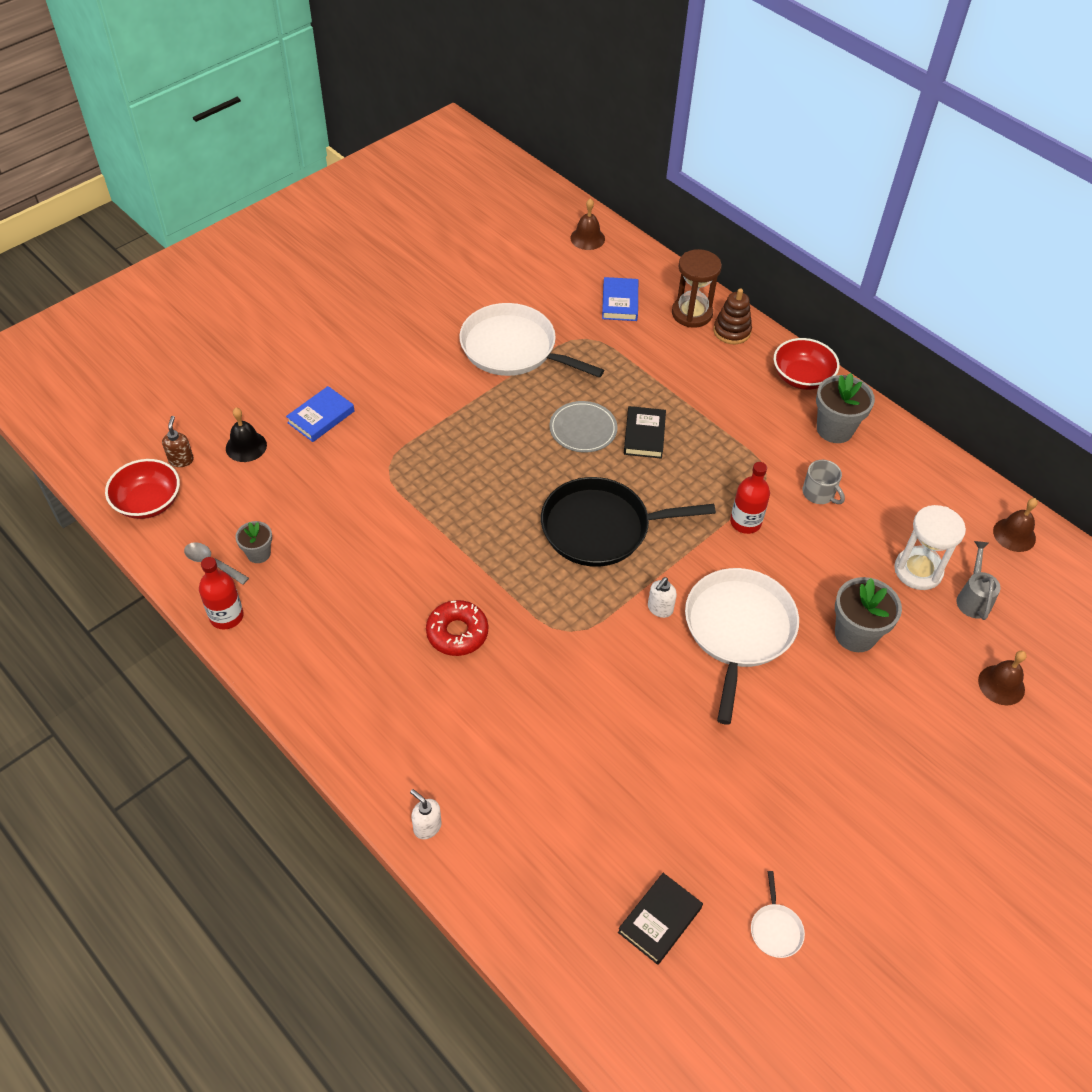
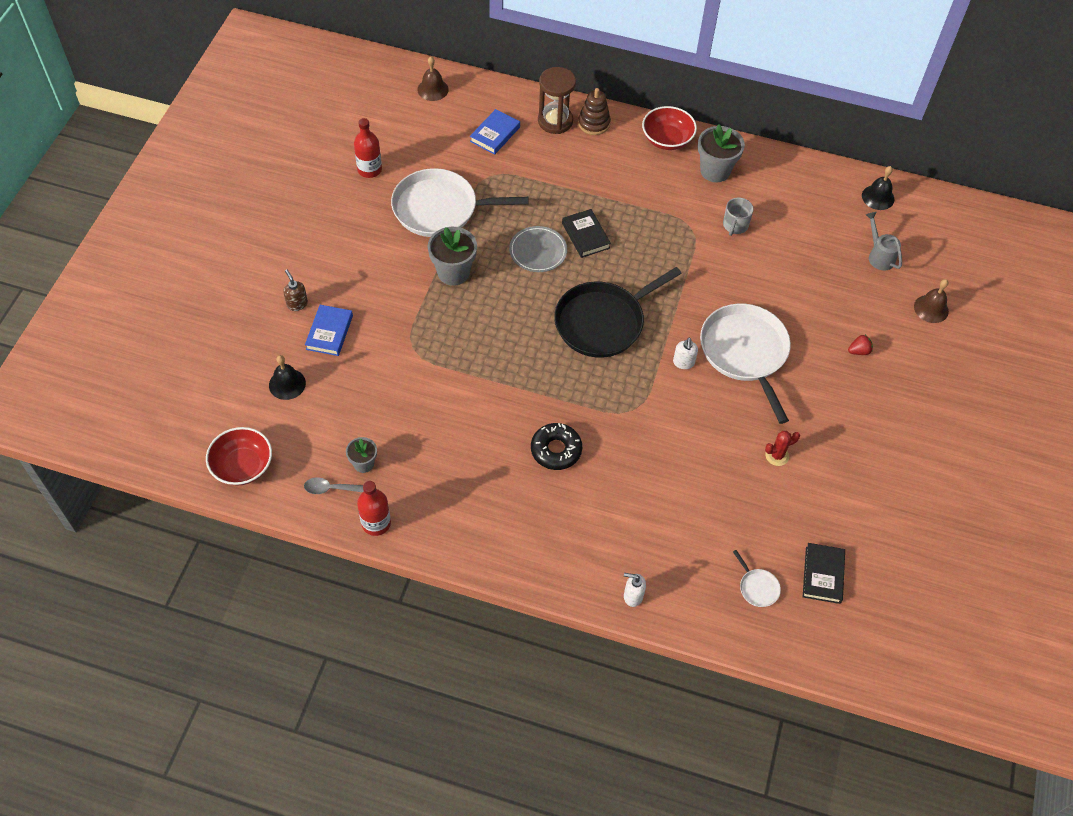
camera: 30 degrees left, 5 degrees up
brown soap dispenser [162,416,194,467] -> brown soap dispenser moved to [283,270,308,311]
red donut [426,600,488,656] -> black donut [531,423,582,470]
blue book [602,277,638,321] -> blue book turned 60 degrees clockwise [470,109,520,155]
red bottle [730,462,770,534] -> red bottle moved to [354,118,382,178]
white pan [751,871,805,958] -> white pan moved to [733,550,781,607]
grey mug [802,460,845,504] -> grey mug turned 90 degrees clockwise [723,198,754,236]
grey flower pot [835,577,902,652] -> grey flower pot moved to [428,227,477,286]
white hourglass [894,505,966,590] -> none
brown bell [993,498,1038,552] -> black bell [862,166,894,210]
none -> red cactus [765,431,800,466]
none -> red strawberry [848,335,873,355]

